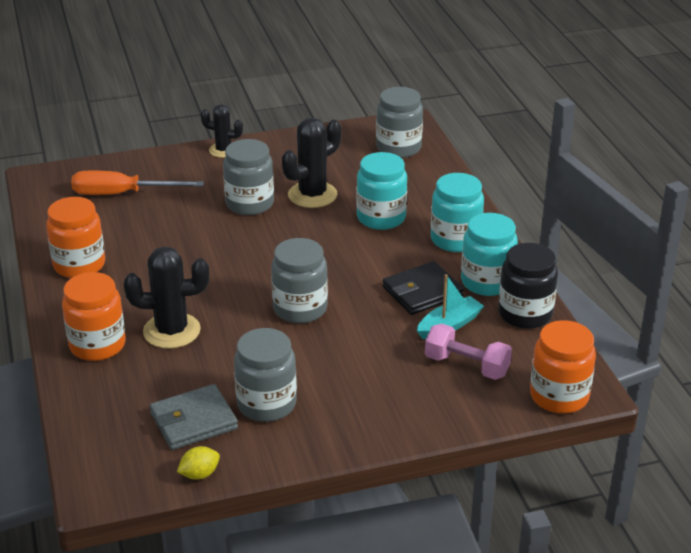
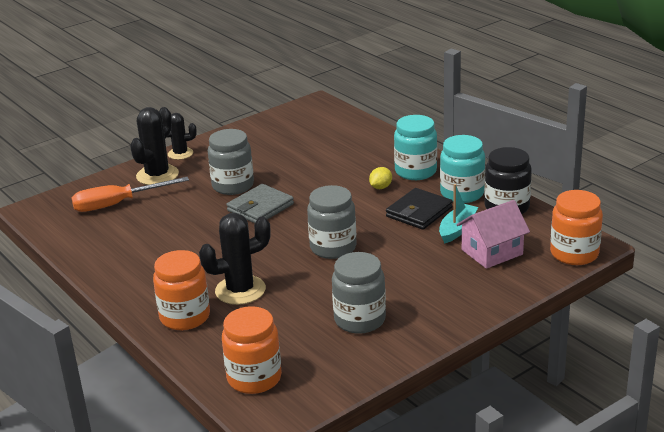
camera: 20 degrees left, 5 degrees down
orange jar [46,197,105,278] -> orange jar moved to [222,306,282,394]
grey wallet [150,384,238,450] -> grey wallet moved to [226,184,294,223]
yellow lemon [177,446,220,480] -> yellow lemon moved to [369,167,392,189]
black cactus [282,117,341,208] -> black cactus moved to [130,107,179,185]
turquoise jar [356,152,407,230] -> none
grey jar [376,87,423,158] -> none
pink dumbbell [425,324,512,380] -> pink house [456,200,530,269]

